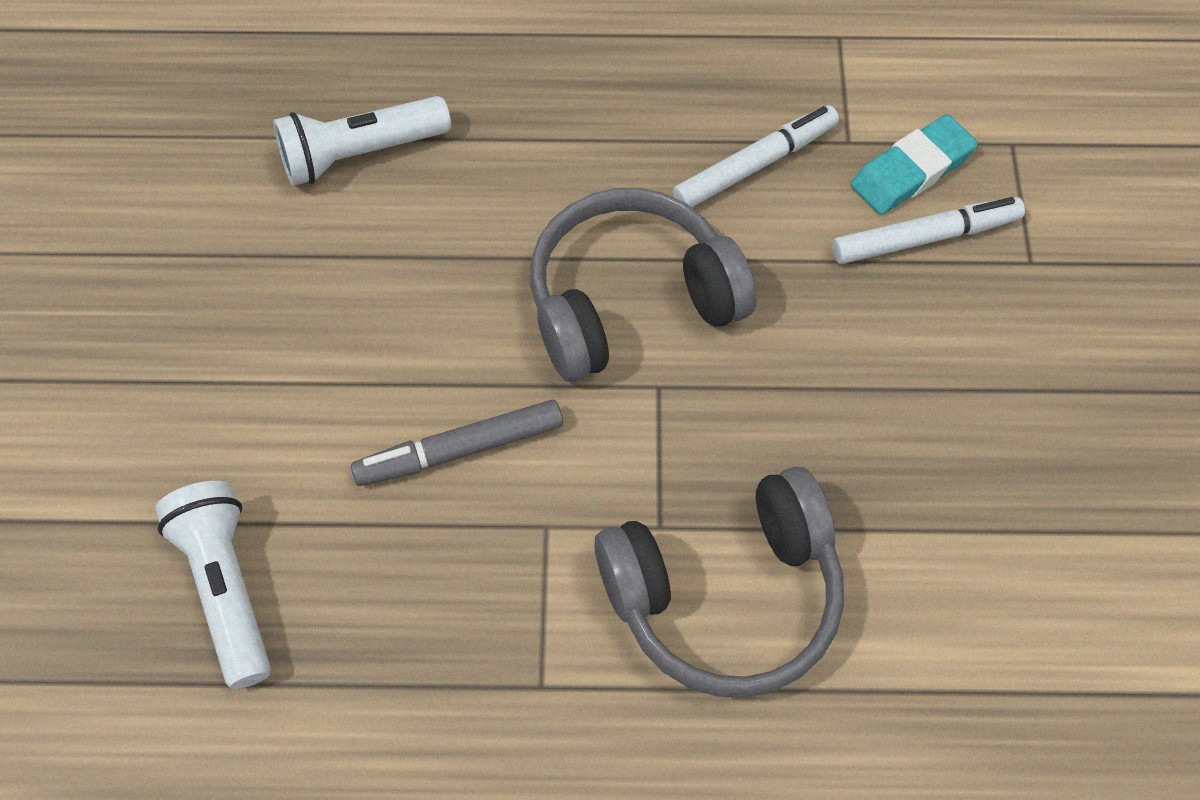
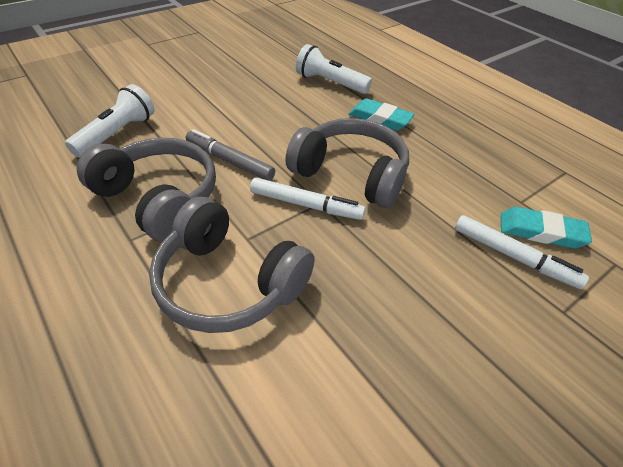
camera: 50 degrees right, 15 degrees down
white marker [673,105,839,208] -> white marker moved to [250,177,366,220]
none -> grey headphones [77,138,216,242]
none -> turquoise eraser [349,98,414,130]

